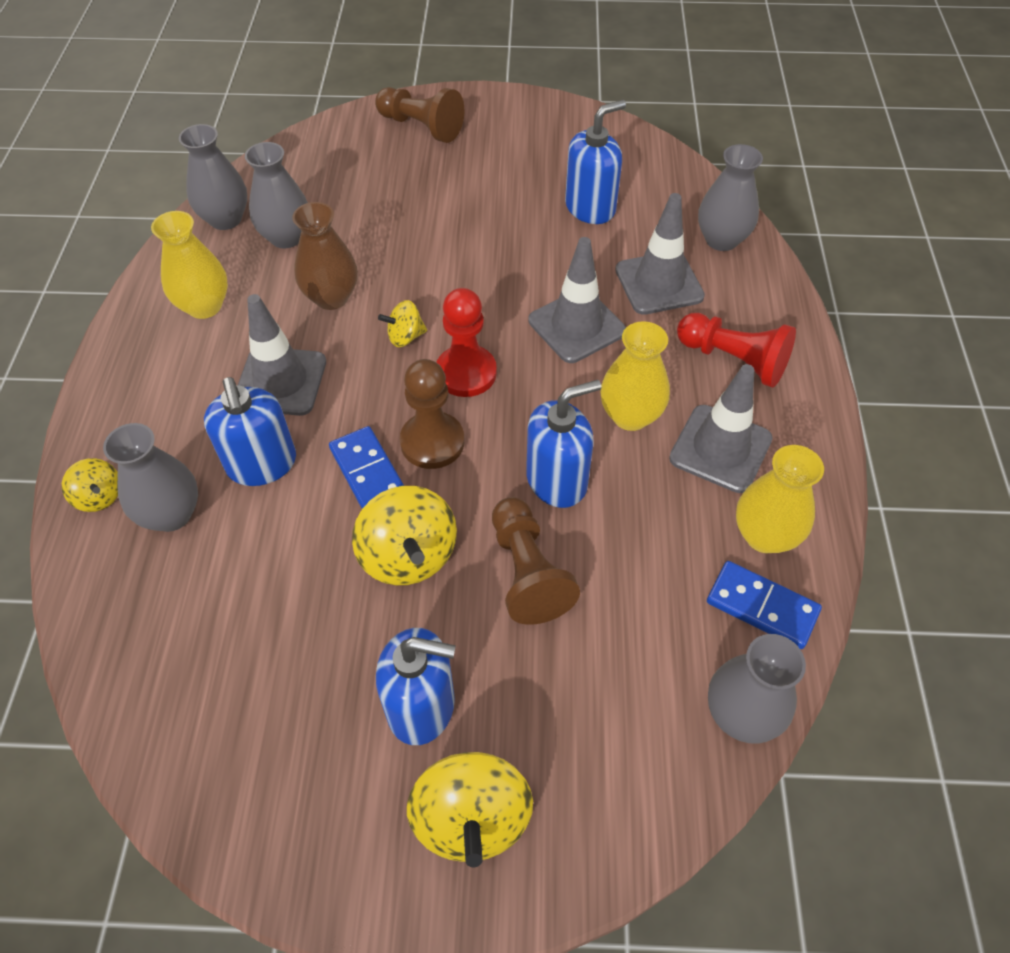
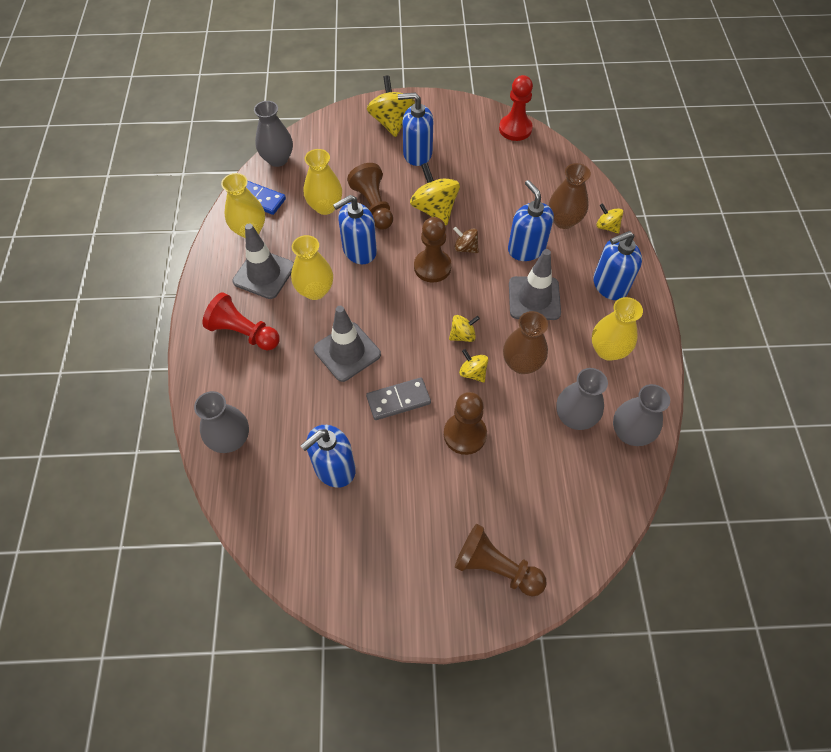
camera: 175 degrees right, 5 degrees up
grey vase [103,423,198,532] -> brown vase [549,163,591,229]
blue domino [329,426,404,509] -> brown spinning top [453,227,479,253]
red pawn [436,288,497,397] -> red pawn moved to [499,75,533,141]
grey traffic cone [615,193,705,315] -> none
none -> yellow vase [304,149,342,215]
none -> grey domino [366,378,431,420]
none -> brown pawn [444,392,487,455]
none -> yellow spinning top [459,349,488,382]
none -> blue soap dispenser [593,231,642,300]

